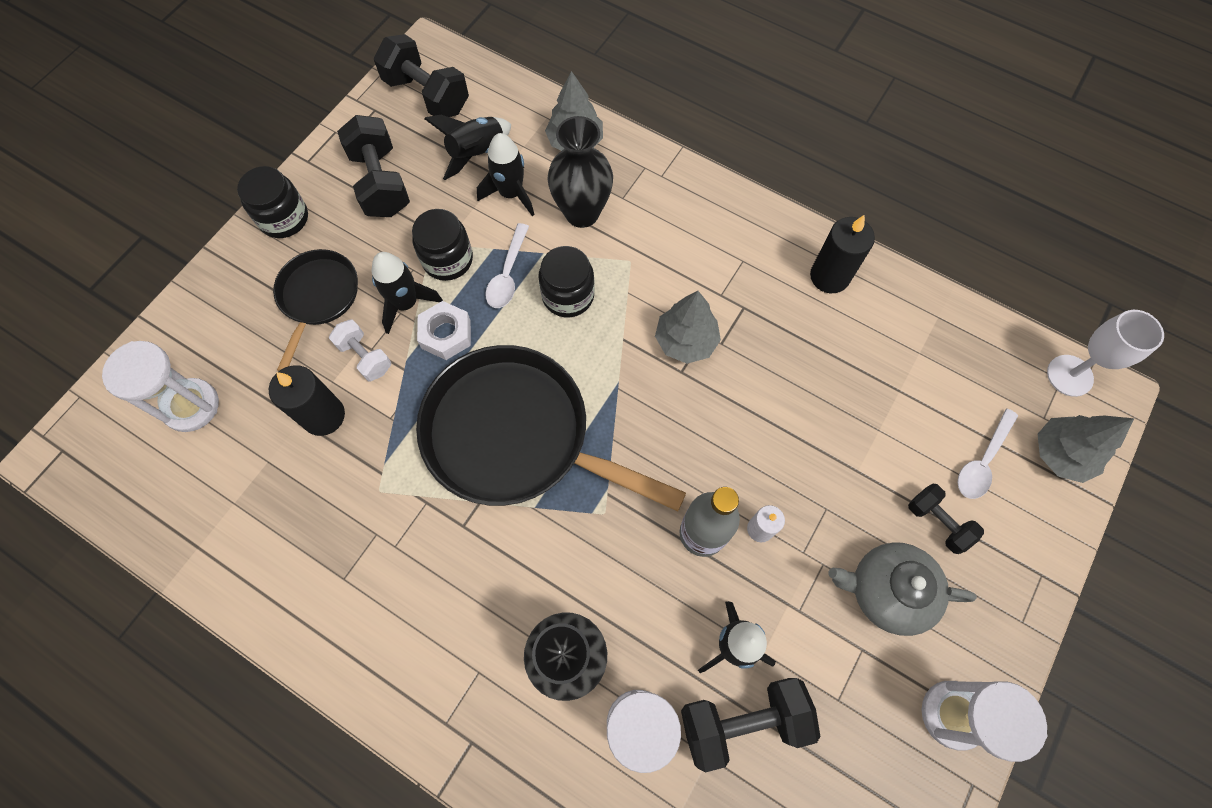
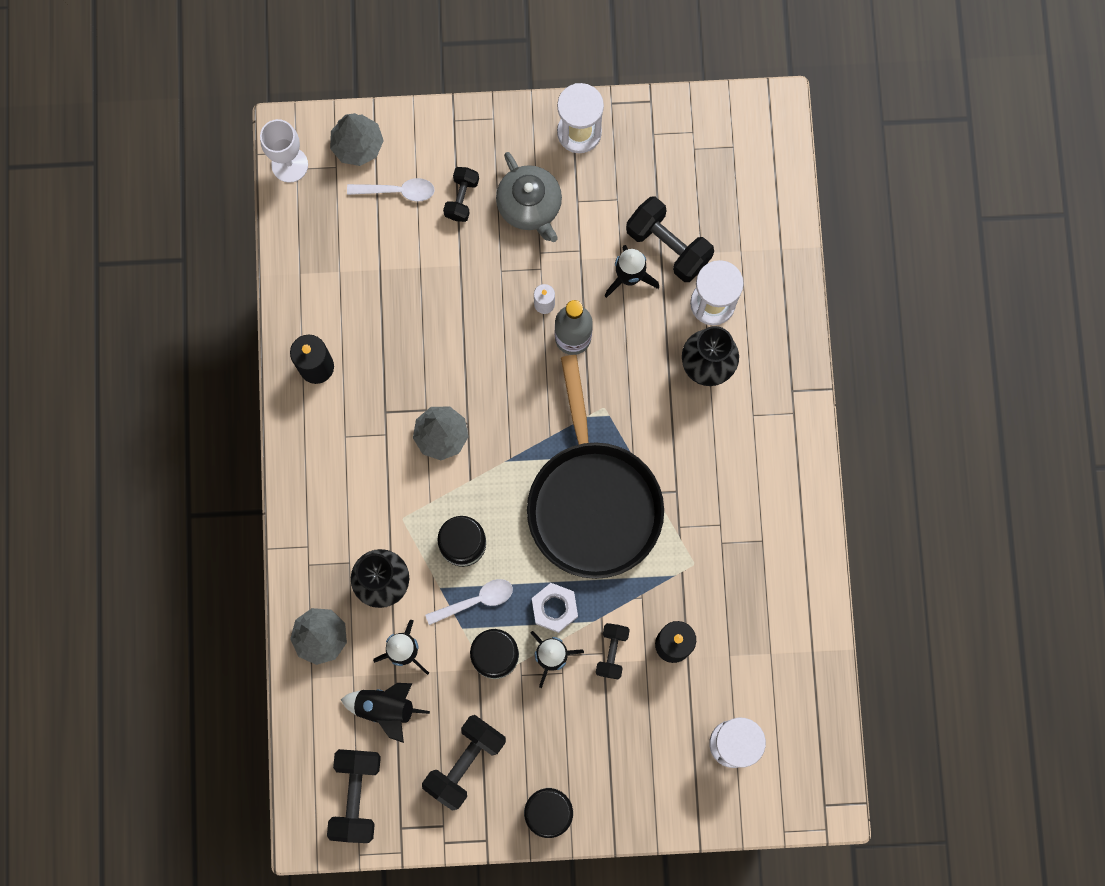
camera: 125 degrees left, 10 degrees up
black pan [273,249,358,371] -> none
white dumbbell [329,319,391,381] -> black dumbbell [596,623,630,679]

